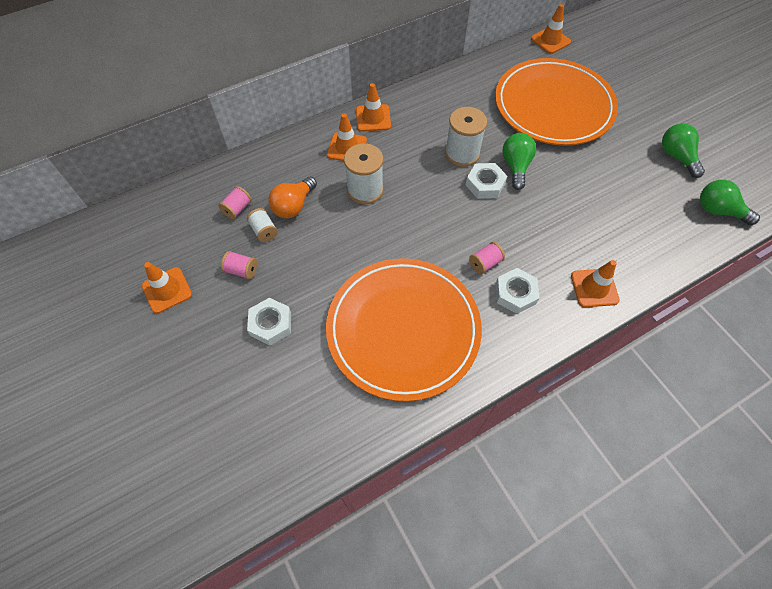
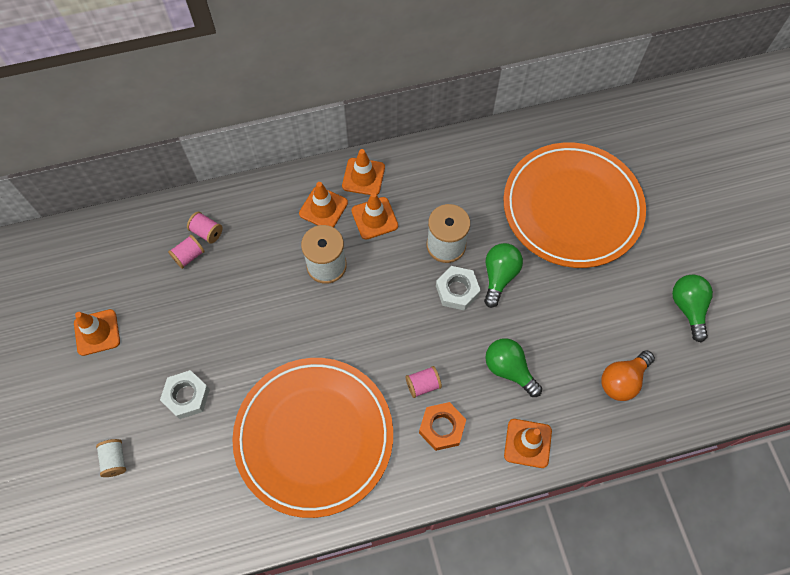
camera: 15 degrees right, 5 degrees up
pink spool [221,251,257,279] -> pink spool moved to [187,212,223,244]
white spool [247,208,278,242] -> white spool moved to [96,439,126,477]
orange light bulb [268,177,317,218] -> orange light bulb moved to [601,350,655,401]
white nut [496,268,539,314] -> orange nut [419,402,467,451]
orange traffic cone [531,4,571,54] -> orange traffic cone moved to [352,192,398,240]
green light bulb [700,180,760,225] -> green light bulb moved to [485,338,542,397]

